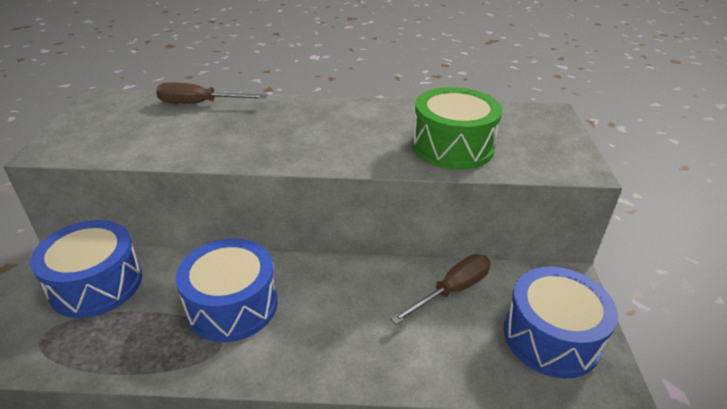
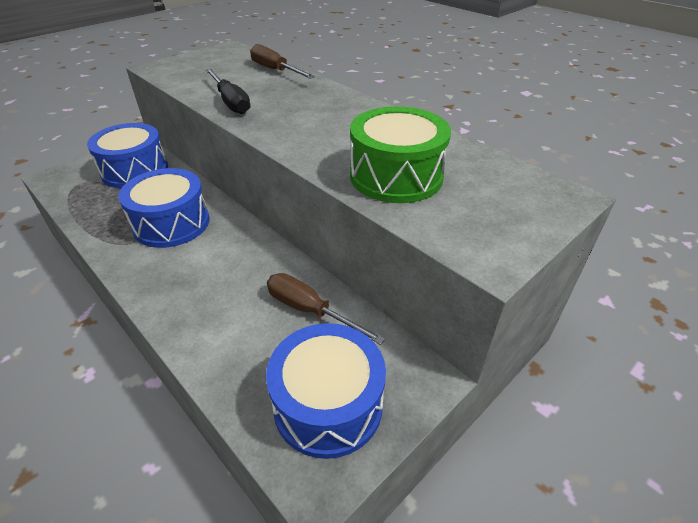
camera: 45 degrees right, 5 degrees up
brown screwdriver [390,254,491,324] -> brown screwdriver turned 150 degrees counterclockwise [267,273,385,345]
none -> black screwdriver [205,69,250,114]

